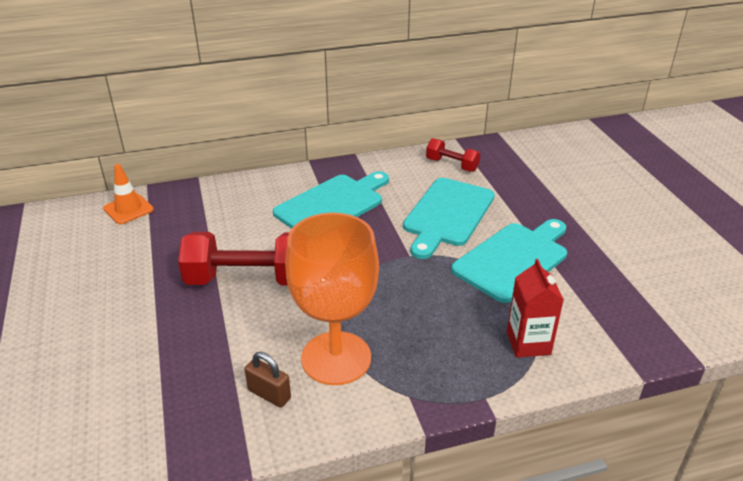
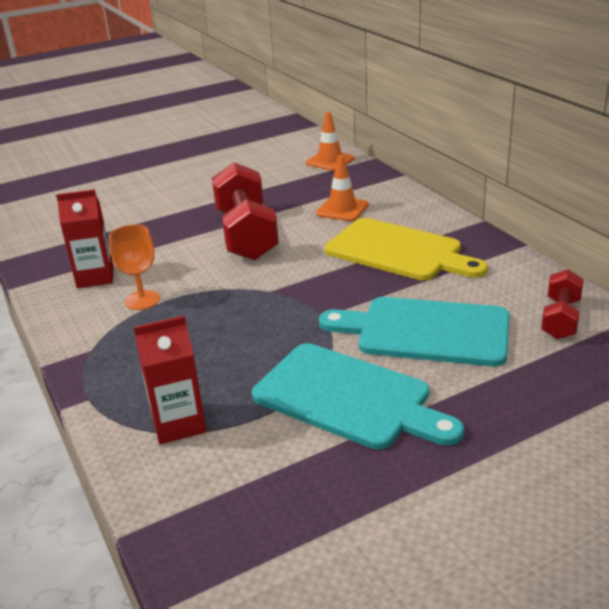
camera: 80 degrees right, 5 degrees down
brown padlock [245,352,291,408] -> red carton [56,189,113,288]
turquoise cutting board [273,171,389,229] -> yellow cutting board [325,218,488,280]
orange goblet [285,213,379,385] -> orange goblet [109,225,160,310], size x0.49
none -> orange traffic cone [316,155,369,221]

